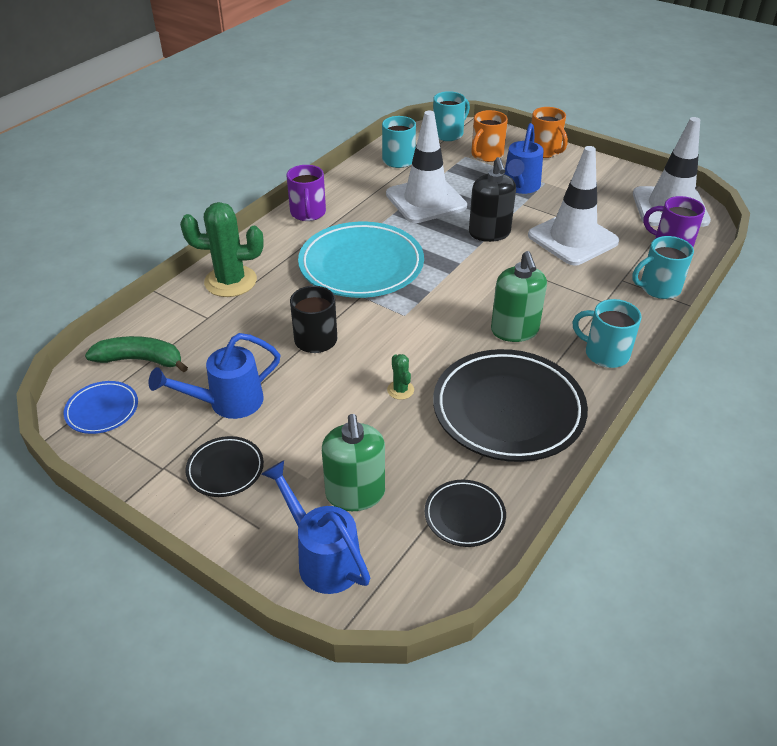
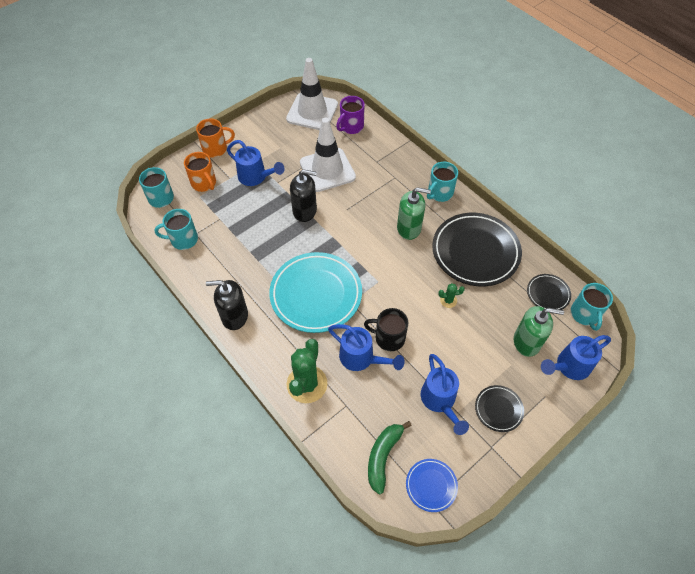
camera: 75 degrees left, 15 degrees up
purple mug [286,165,326,221] -> black soap dispenser [206,280,248,330]
white traffic cone [386,111,467,223] -> none
turquoise mug [632,236,694,299] -> turquoise mug moved to [571,283,613,331]
none -> blue watering can [328,324,405,371]

